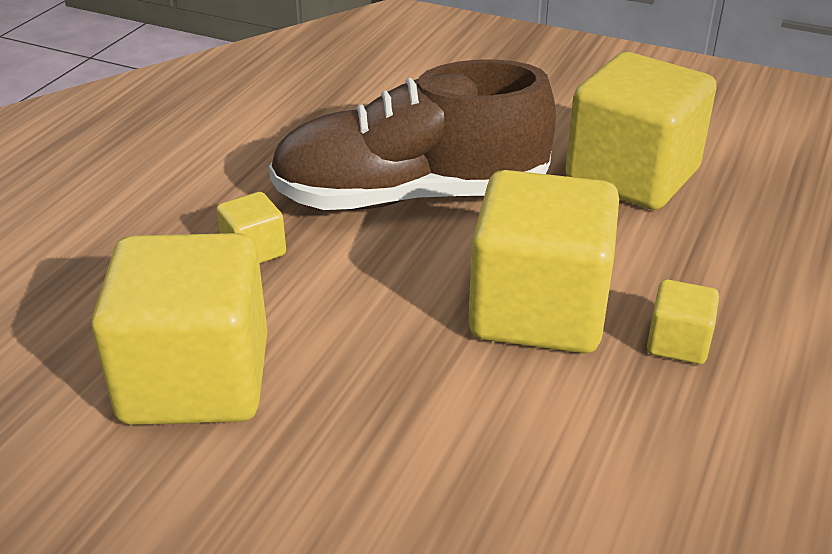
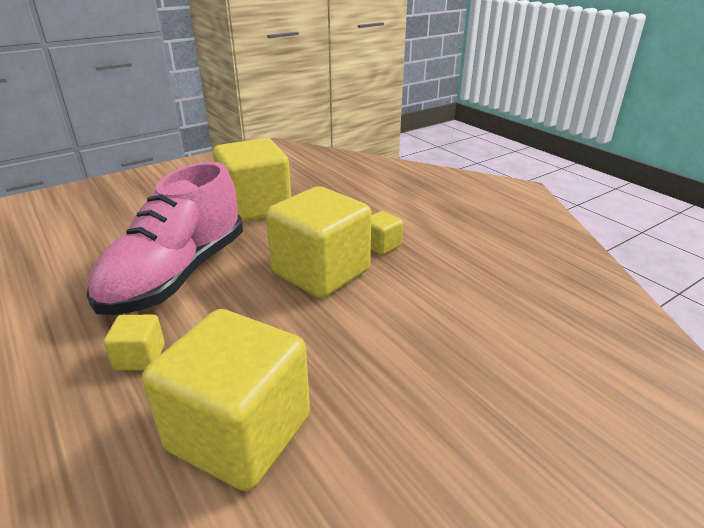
camera: 60 degrees left, 5 degrees down
brown shoe [269,59,556,210] -> pink shoe [87,162,243,315]

